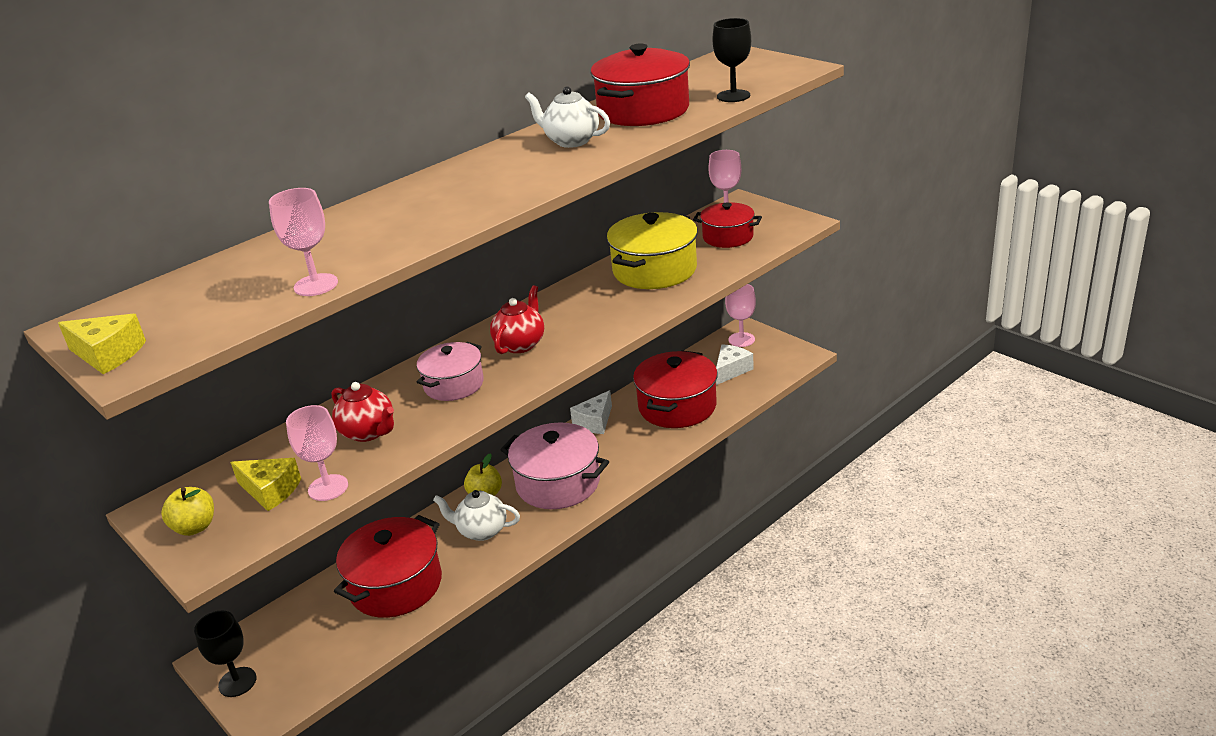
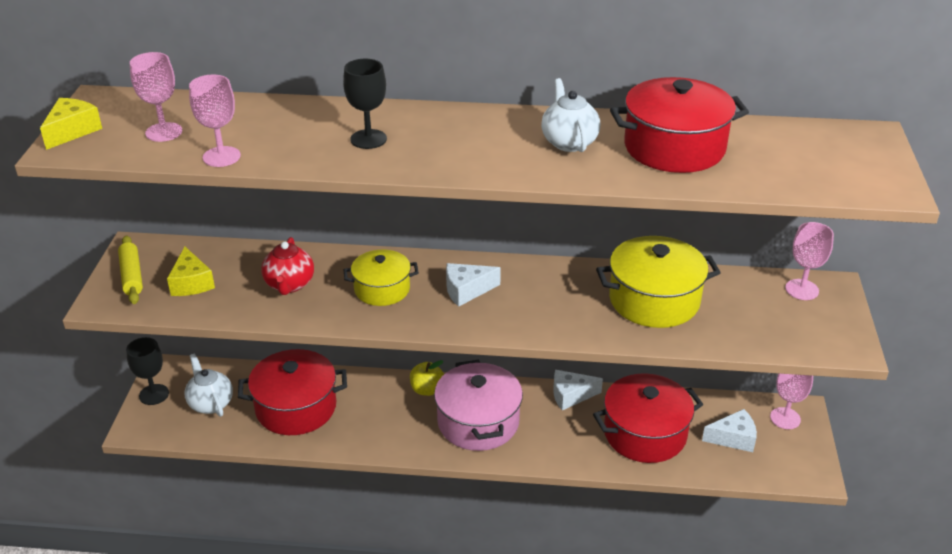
camera: 45 degrees right, 5 degrees up
yellow cheese [58,314,146,374] -> yellow cheese turned 135 degrees counterclockwise [40,98,102,150]
yellow apple [161,487,214,536] -> yellow rolling pin [118,235,143,304]
pink goblet [286,405,348,501] -> pink goblet moved to [130,52,182,142]
pink pot [417,342,484,401] -> yellow pot [344,250,419,306]
white teapot [433,490,520,541] -> white teapot moved to [185,353,233,417]
red teapot [490,285,544,354] -> white cheese [446,263,501,307]
red pot [693,202,762,248] -> none
black goblet [712,18,751,102] -> black goblet moved to [343,59,387,149]

